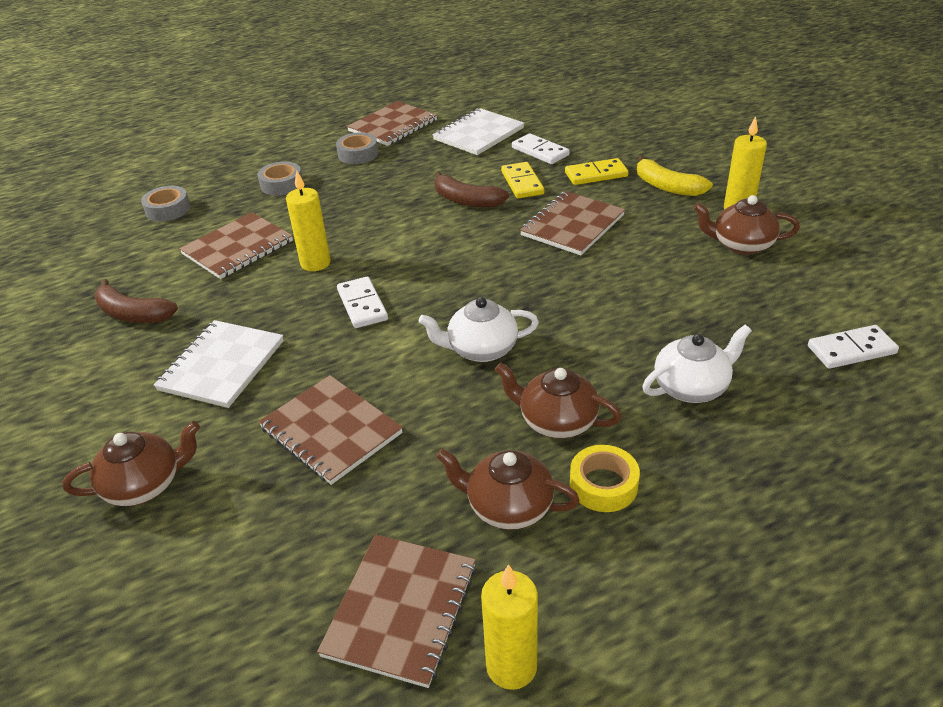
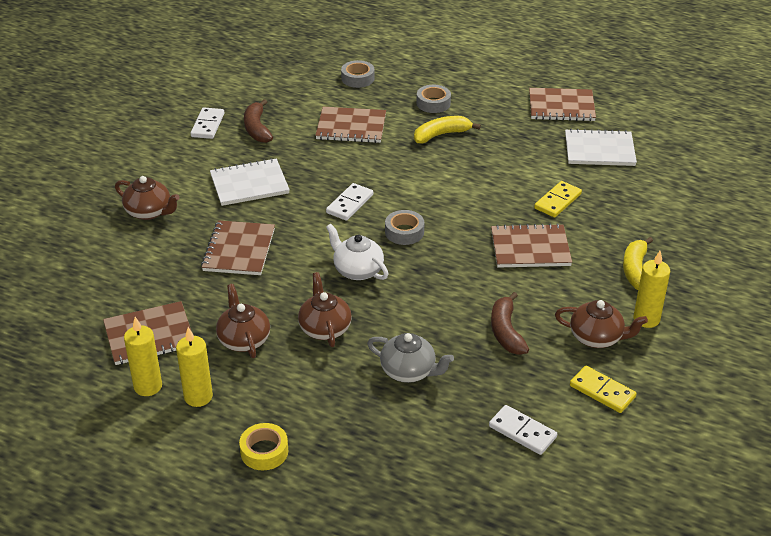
camera: 50 degrees right, 0 degrees up
yellow candle [286,171,331,271] -> yellow candle moved to [176,327,213,407]
grey tape [336,132,378,164] -> grey tape moved to [385,210,424,245]
brown banana [434,171,509,208] -> brown banana moved to [491,292,529,355]
white domino [512,133,569,164] -> white domino moved to [191,107,224,139]
yellow domino [565,158,628,185] -> yellow domino moved to [570,366,637,413]
yellow tape [570,445,640,512] -> yellow tape moved to [239,423,288,470]
white teapot [642,325,752,403] -> grey teapot [367,333,454,383]
brown teapot [693,195,800,255] -> brown teapot turned 135 degrees clockwise [555,300,648,348]
none -> yellow banana [414,116,481,143]

